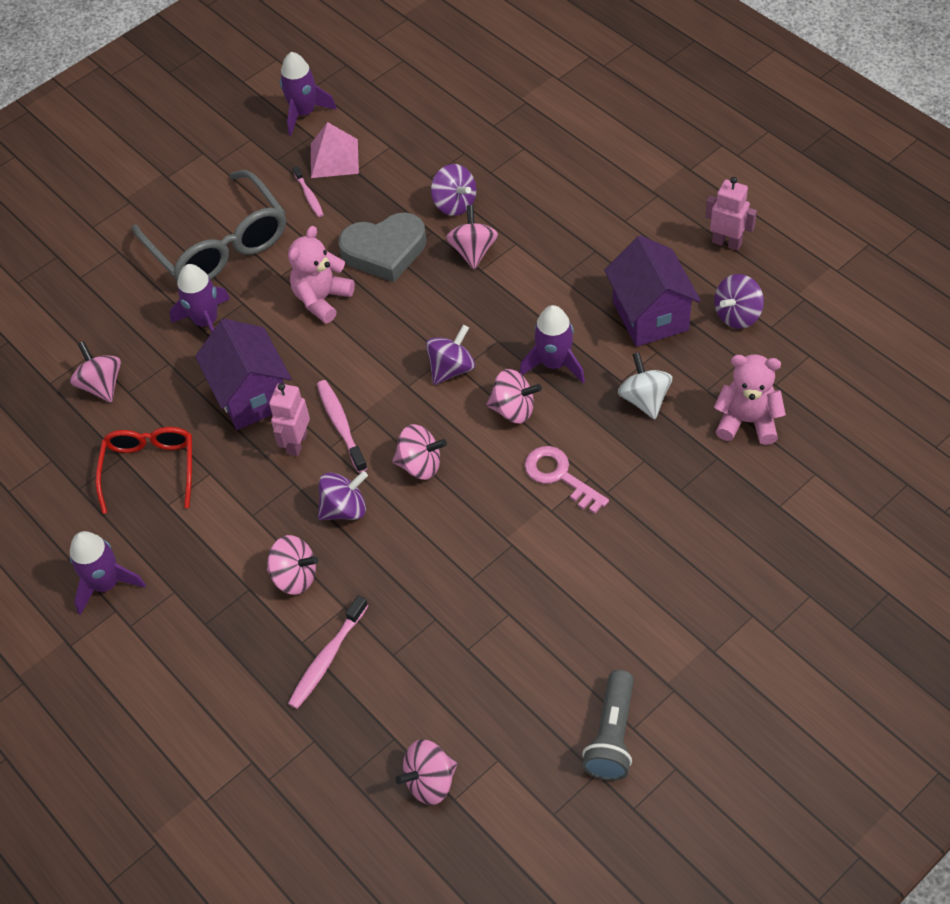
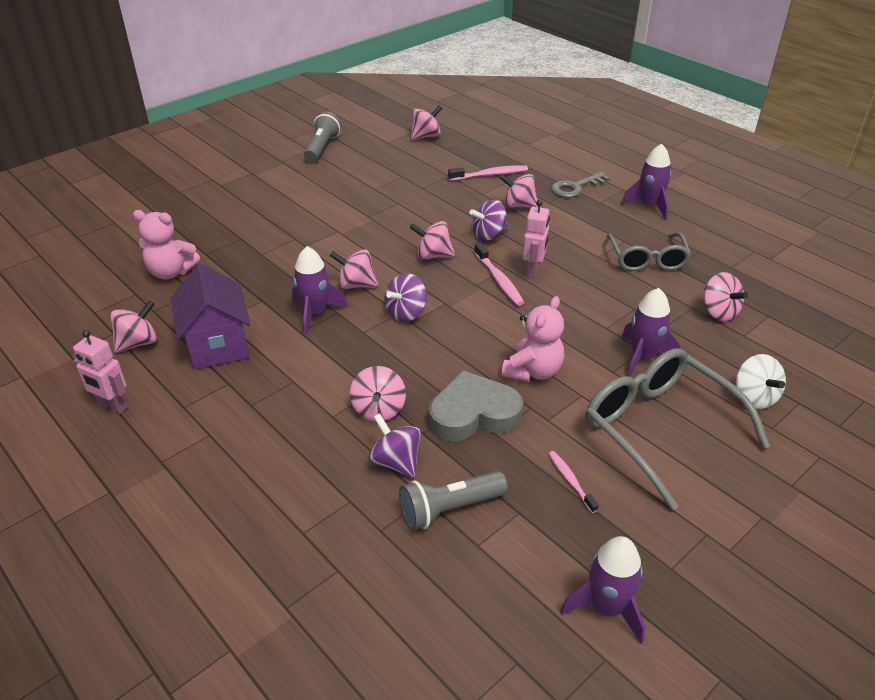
camera: 175 degrees right, 15 degrees down
red glasses [95,427,192,514] -> grey glasses [607,232,691,271]
purple house [195,319,292,430] -> none
pink toothbrush [288,595,368,709] -> pink toothbrush turned 45 degrees clockwise [448,165,528,181]
pink pyramid [311,122,359,178] -> none
pink key [525,446,609,514] -> none
white spinning top [618,352,672,419] -> white spinning top moved to [736,354,786,409]
purple spinning top [714,274,764,329] -> pink spinning top [110,300,157,353]
none -> grey flashlight [399,471,508,530]
none -> grey key [551,172,610,198]

